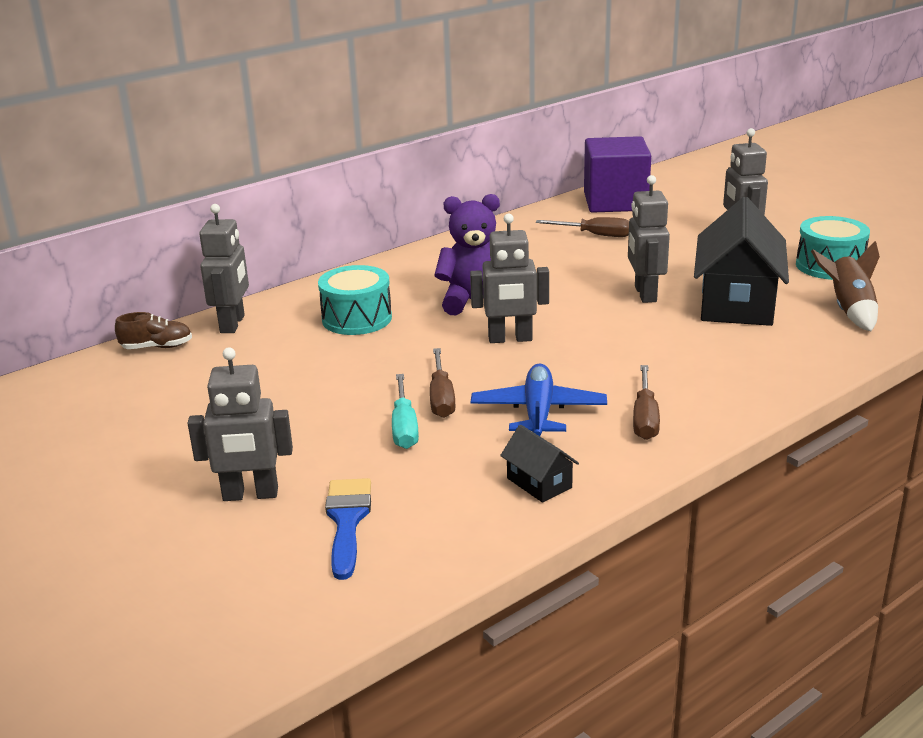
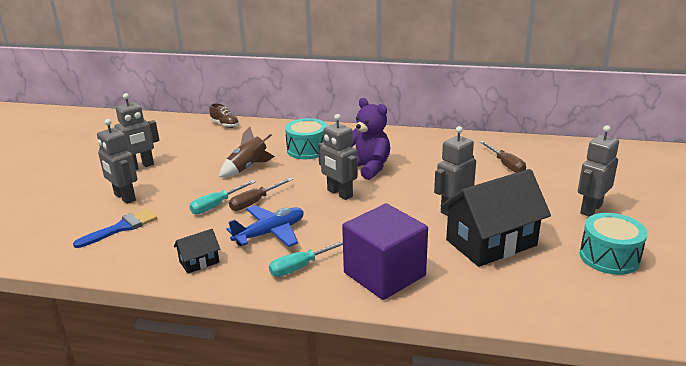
camera: 50 degrees right, 0 degrees up
grey robot [199,204,249,333] -> grey robot moved to [115,93,159,170]
black house [500,425,579,503] -> black house turned 45 degrees clockwise [174,229,220,274]
purple cube [584,136,651,213] -> purple cube moved to [342,203,428,300]
brown screwdriver [633,365,660,440] -> turquoise screwdriver [269,241,343,277]
brown rocket [811,241,880,331] -> brown rocket moved to [219,127,275,177]

